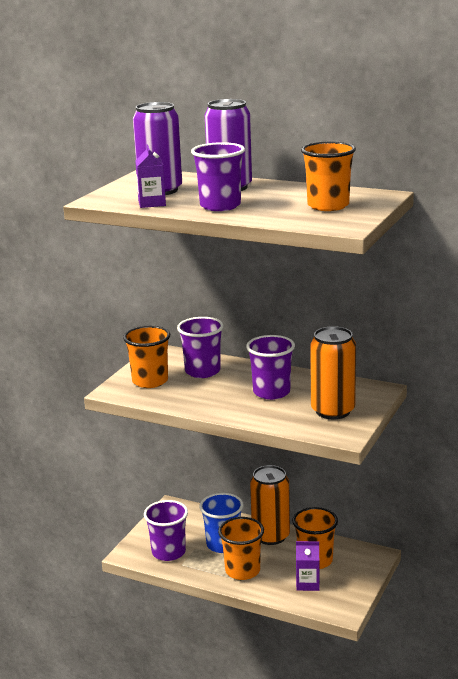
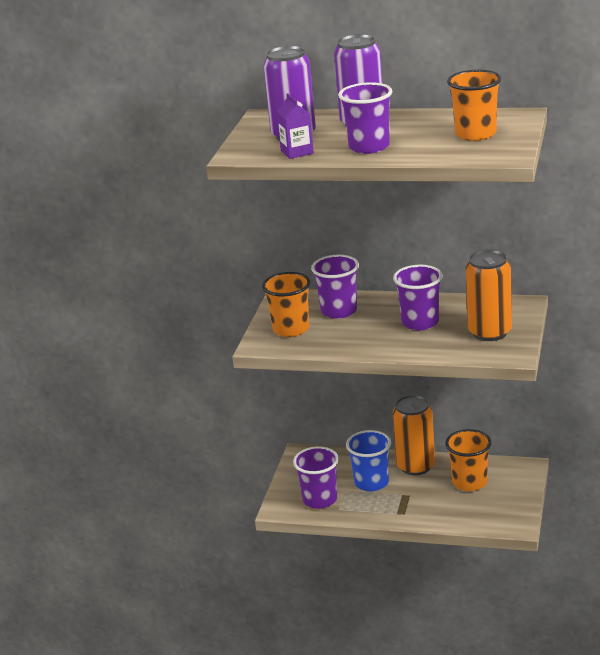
camera: 10 degrees left, 5 degrees up
orange cup [218,517,264,580] -> none
purple carton [296,541,320,591] -> none

